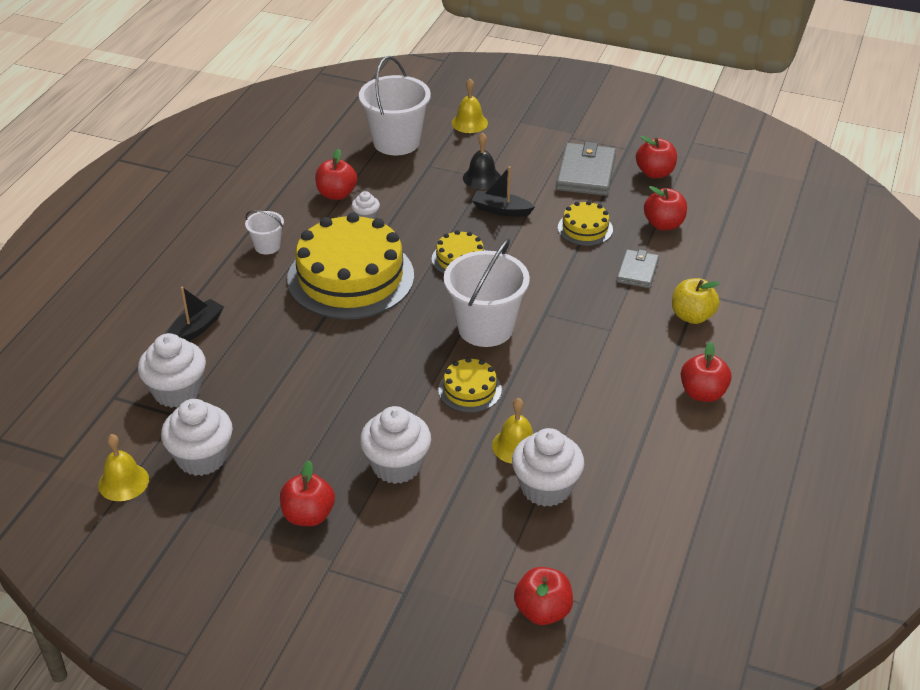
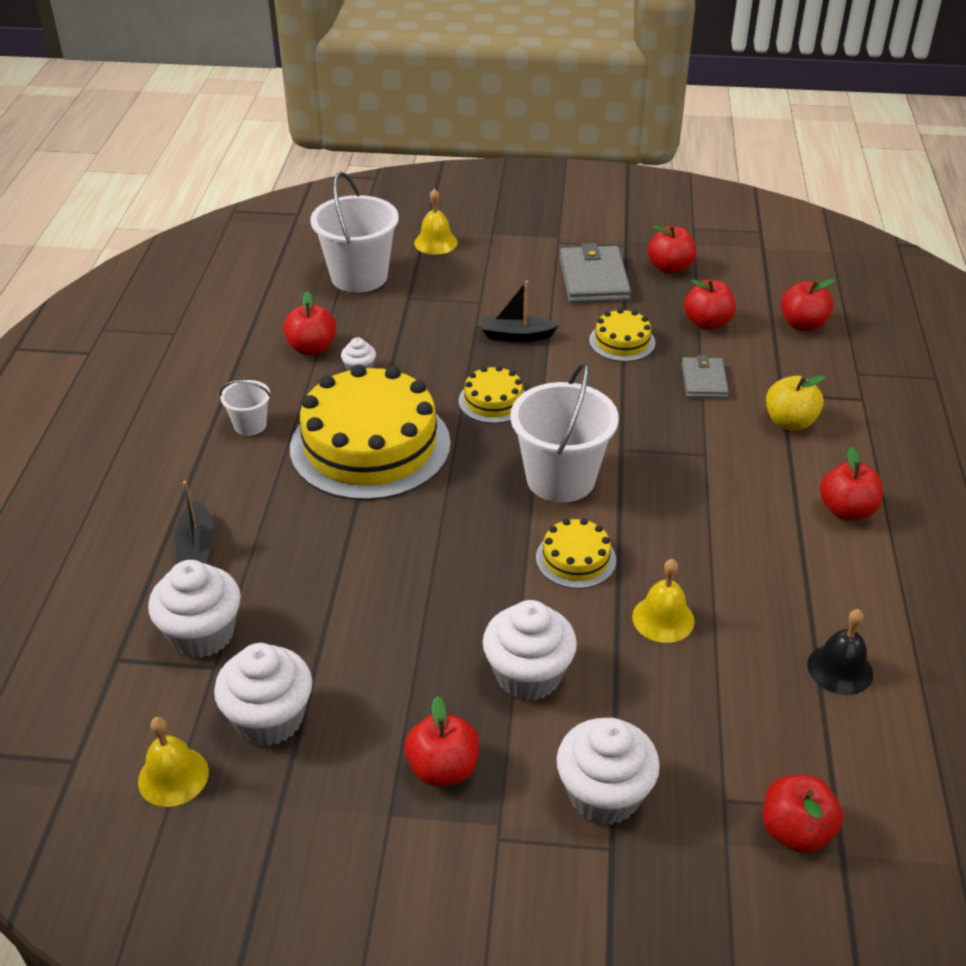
camera: 15 degrees left, 0 degrees up
black boat [167,287,224,341] -> black boat turned 150 degrees clockwise [174,481,214,564]
black bell [463,133,501,189] -> black bell moved to [807,609,873,695]
white cupcake [512,428,584,507] -> white cupcake moved to [556,718,660,825]
none -> red apple [781,279,835,331]

